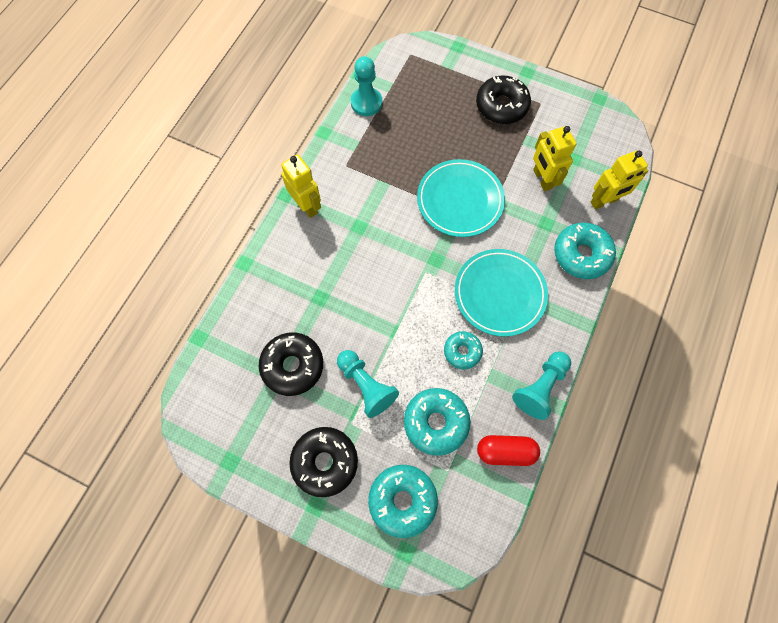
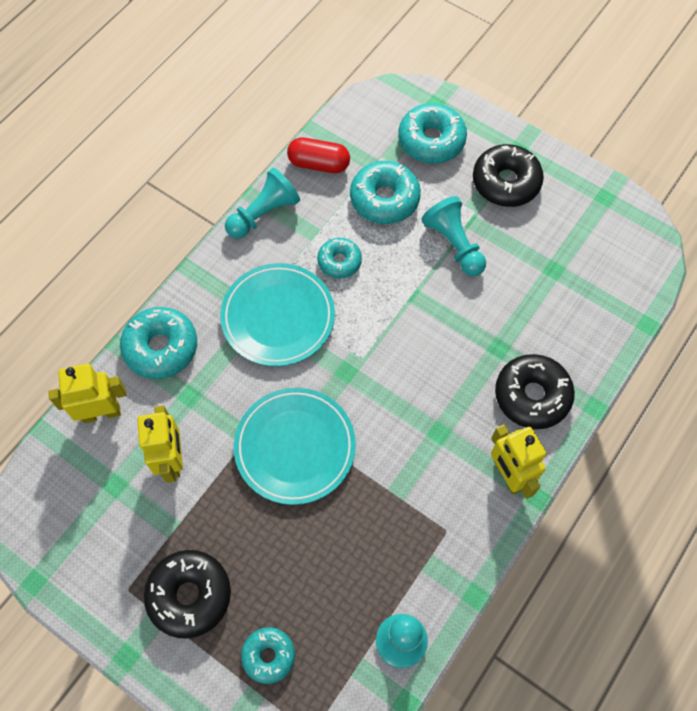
camera: 170 degrees left, 5 degrees down
black donut [259,332,323,396] -> black donut moved to [495,354,575,429]
none -> turquoise donut [241,627,295,684]

